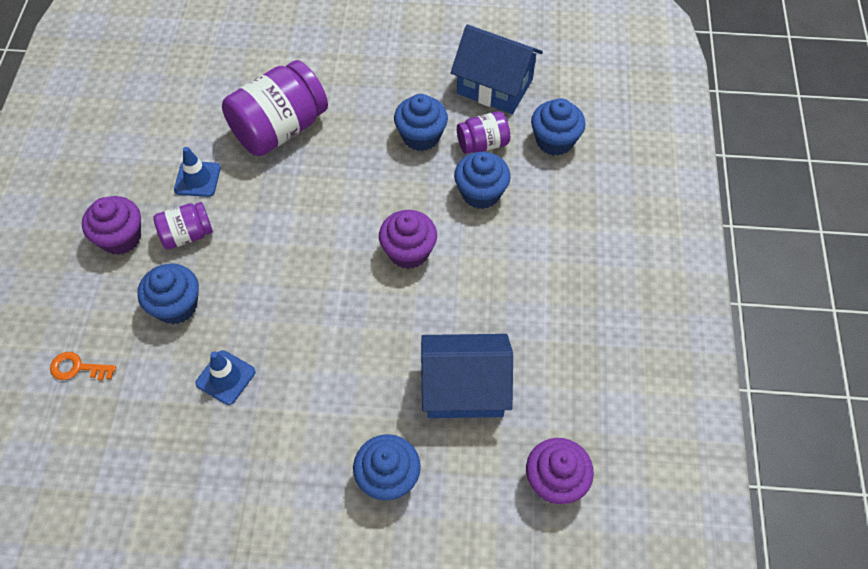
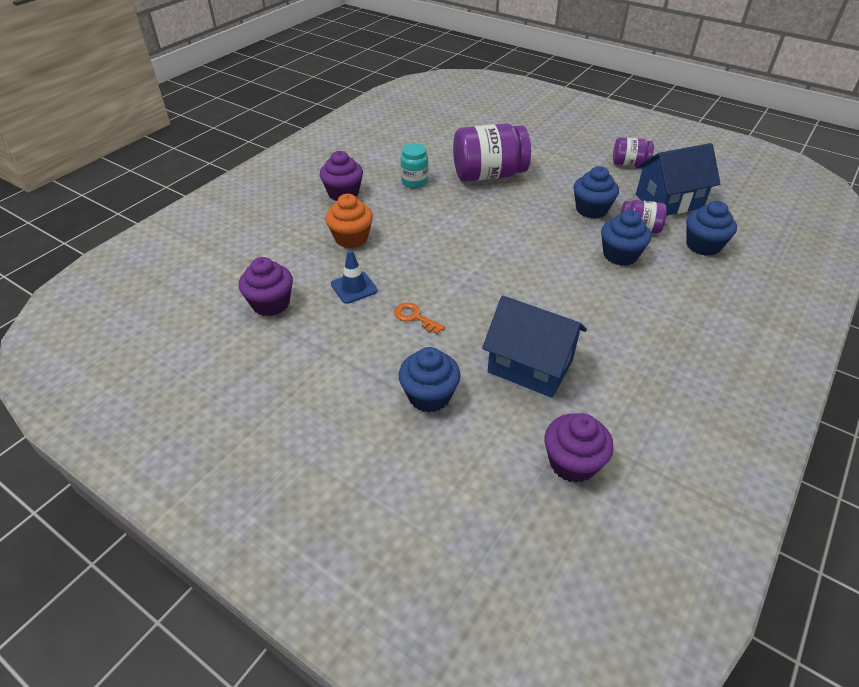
camera: 30 degrees right, 15 degrees down
orange key [50,352,116,380] -> orange key moved to [394,302,445,334]
blue cupcake [137,263,199,324] -> orange cupcake [325,194,373,248]
purple jar [153,202,213,249] -> purple jar moved to [613,137,654,166]
blue traffic cone [174,147,221,197] -> turquoise jar [400,143,428,188]
purple cupcake [379,210,437,269] -> purple cupcake moved to [239,257,293,316]
blue house [451,24,543,114] -> blue house turned 75 degrees counterclockwise [636,143,721,216]

